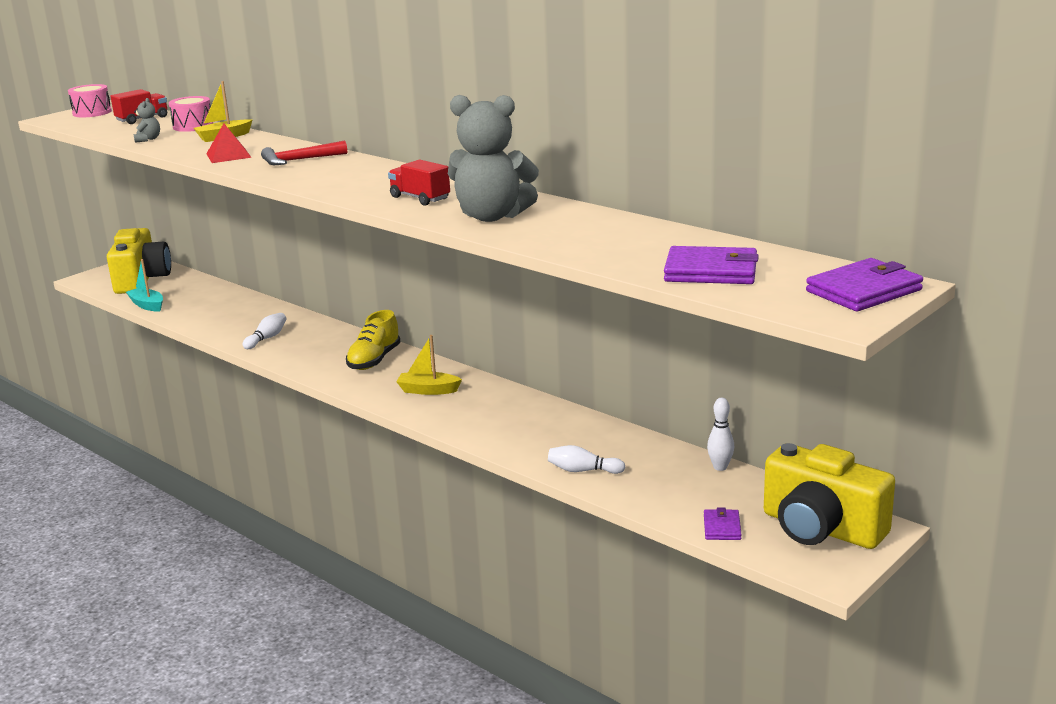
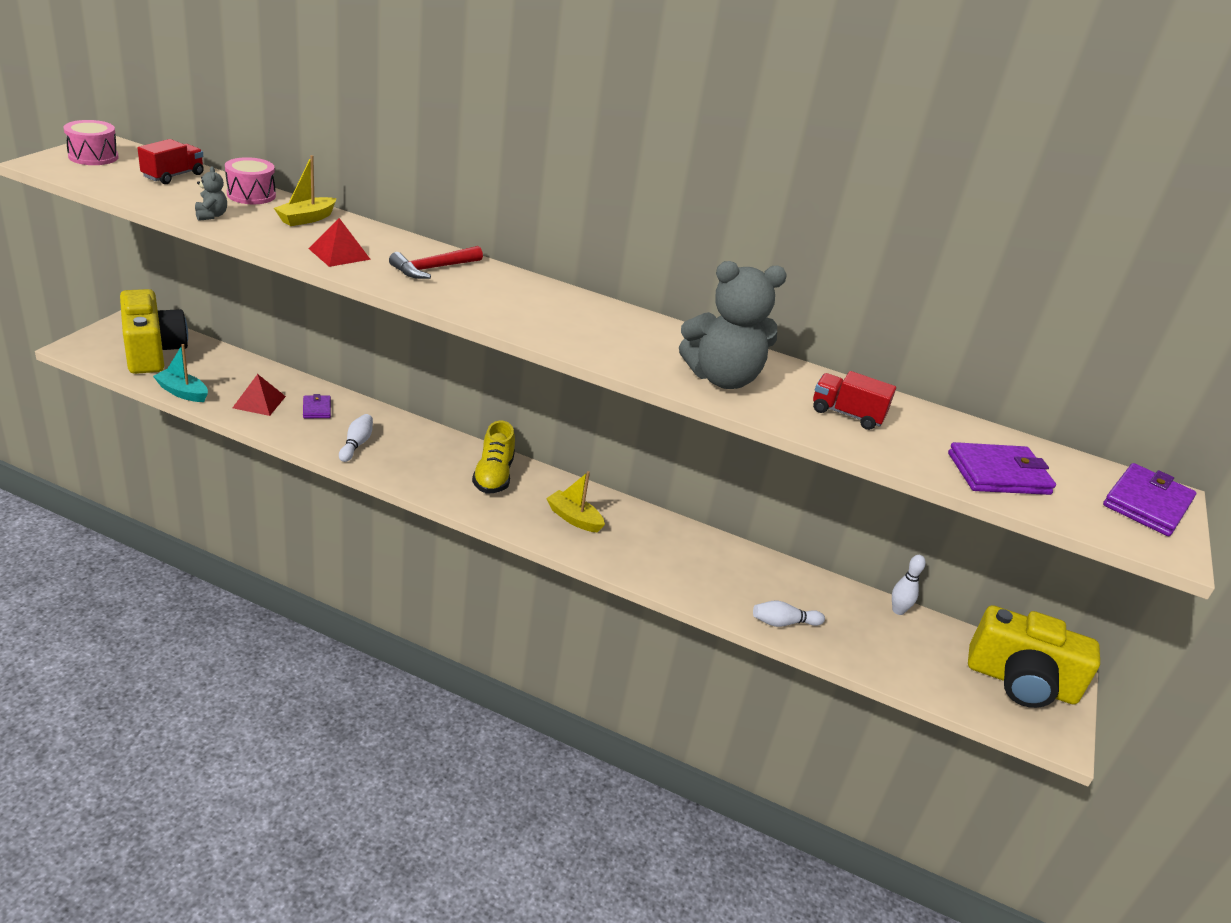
camera: 25 degrees left, 10 degrees up
red truck [388,159,450,206] -> red truck moved to [813,371,896,430]
yellow boat [396,335,462,395] -> yellow boat turned 45 degrees clockwise [546,471,605,533]
purple wallet [704,507,742,540] -> purple wallet moved to [303,394,331,418]
none -> red pyramid [233,374,286,416]

